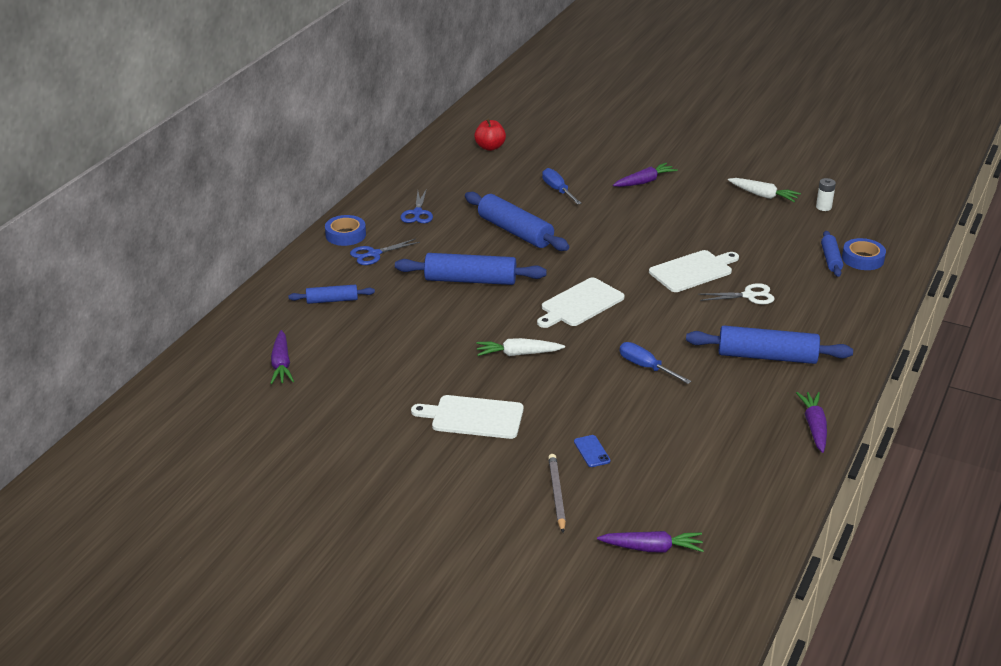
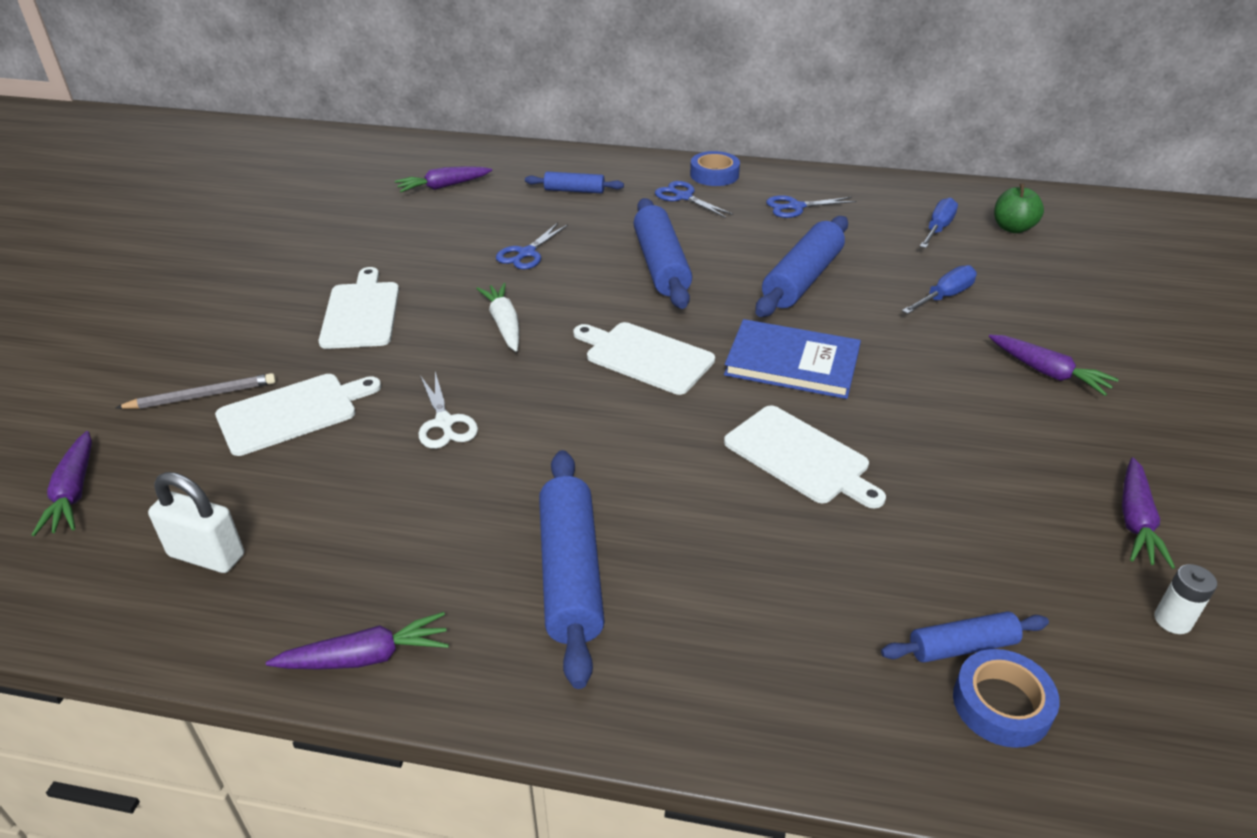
camera: 75 degrees right, 5 degrees up
blue rolling pin [288,285,375,304] -> blue rolling pin turned 60 degrees counterclockwise [525,172,624,193]
red apple [474,118,506,151] -> green apple [994,183,1044,233]
blue phone [574,435,611,467] -> white cutting board [215,374,381,456]
blue screwdriver [619,342,691,384] -> blue screwdriver moved to [920,198,958,248]
white scissors [698,283,775,304] -> white scissors moved to [419,372,478,449]
white carrot [728,178,801,202] -> purple carrot [1122,457,1175,569]
none -> white padlock [148,472,244,573]
none -> blue scissors [496,223,568,269]
none -> blue book [724,319,861,399]

